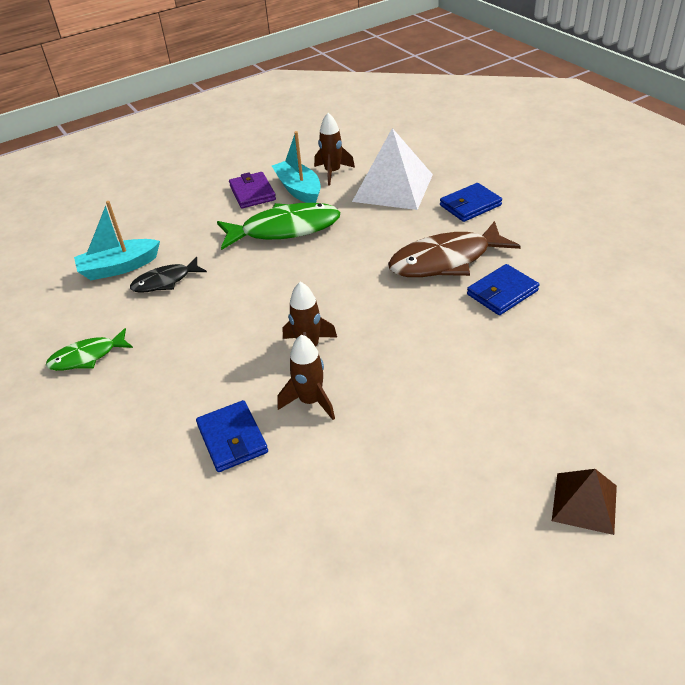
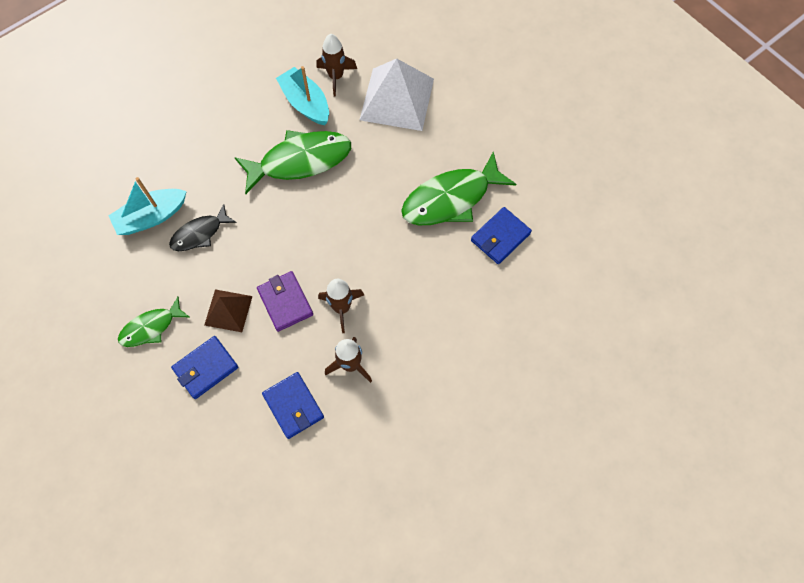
camera: 10 degrees left, 25 degrees up
purple wallet [229,172,276,208] -> purple wallet moved to [257,271,313,332]
brown fish [388,221,521,277] -> green fish [401,151,516,225]
blue wallet [440,183,502,222] -> blue wallet moved to [171,336,238,399]
brown pyramid [552,469,617,535] -> brown pyramid moved to [204,289,252,332]

